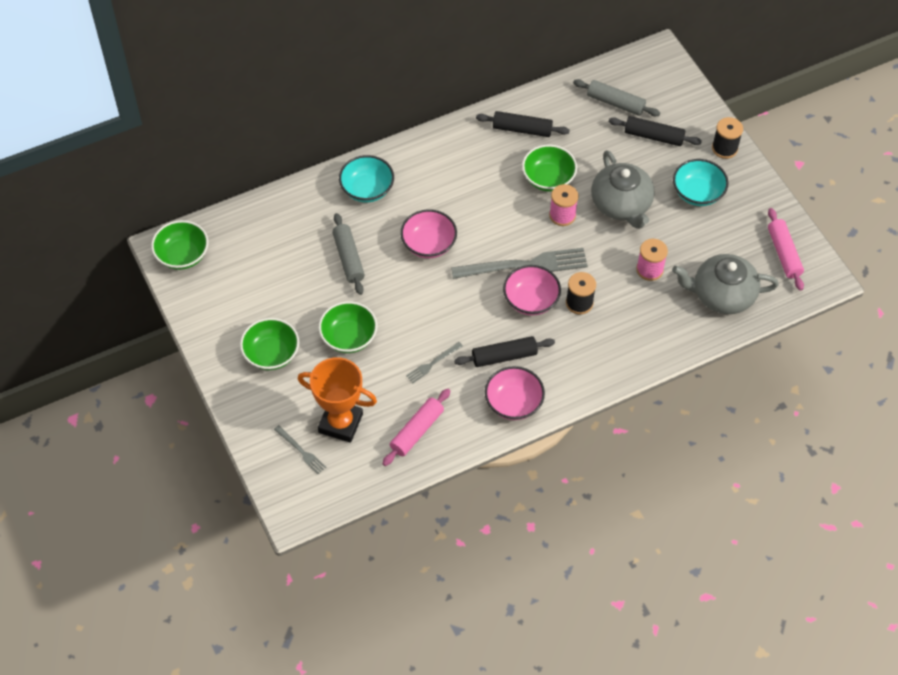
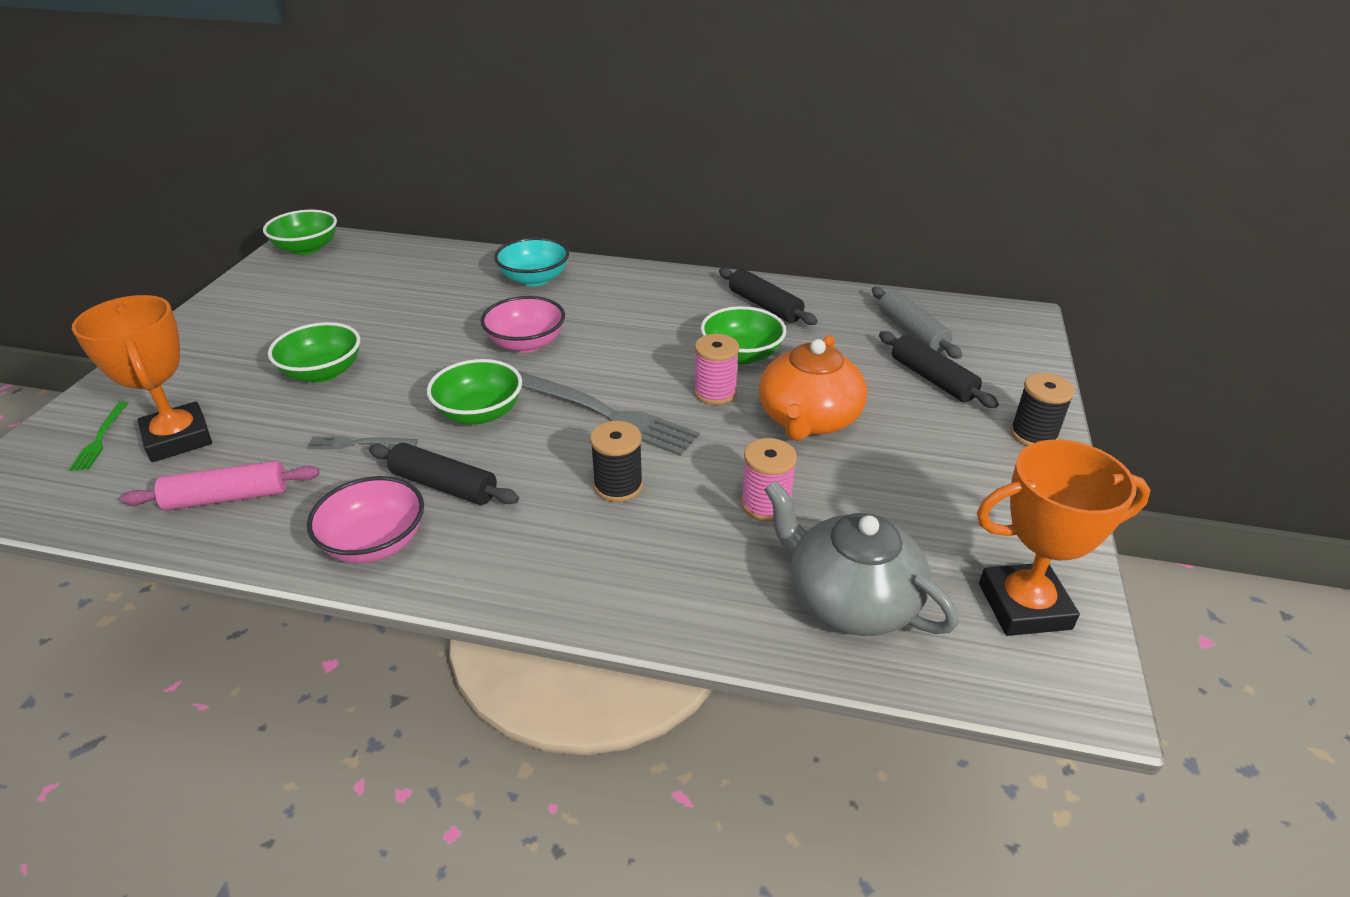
camera: 40 degrees right, 20 degrees down
green bowl [240,318,299,370] -> green bowl moved to [427,359,522,424]
grey fork [274,425,326,474] -> green fork [69,402,128,471]
grey rolling pin [332,213,365,295] -> none
pink bowl [503,265,561,316] -> none
grey teapot [591,150,655,229] -> orange teapot [759,335,867,441]
turquoise bowl [673,159,729,206] -> none
pink rolling pin [768,208,804,291] -> orange trophy [977,440,1151,636]

